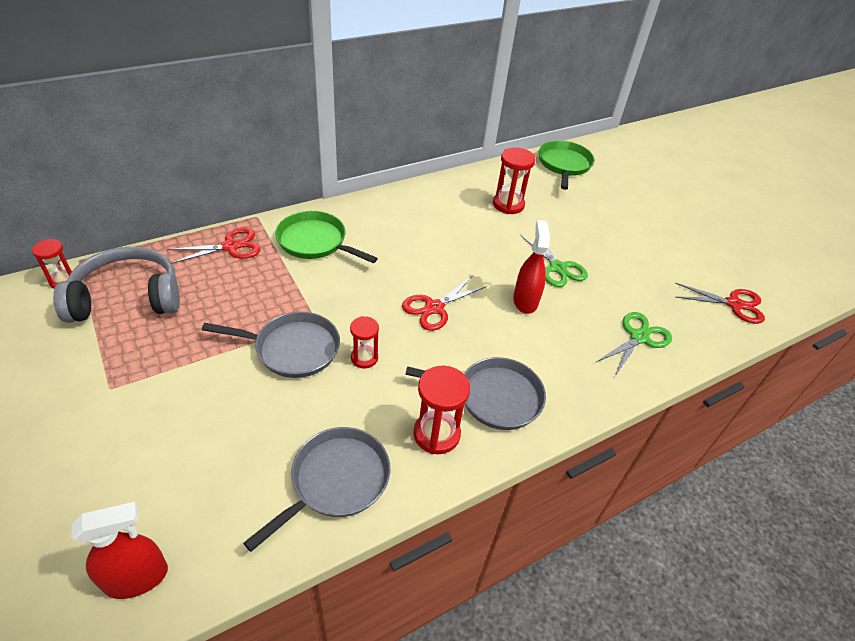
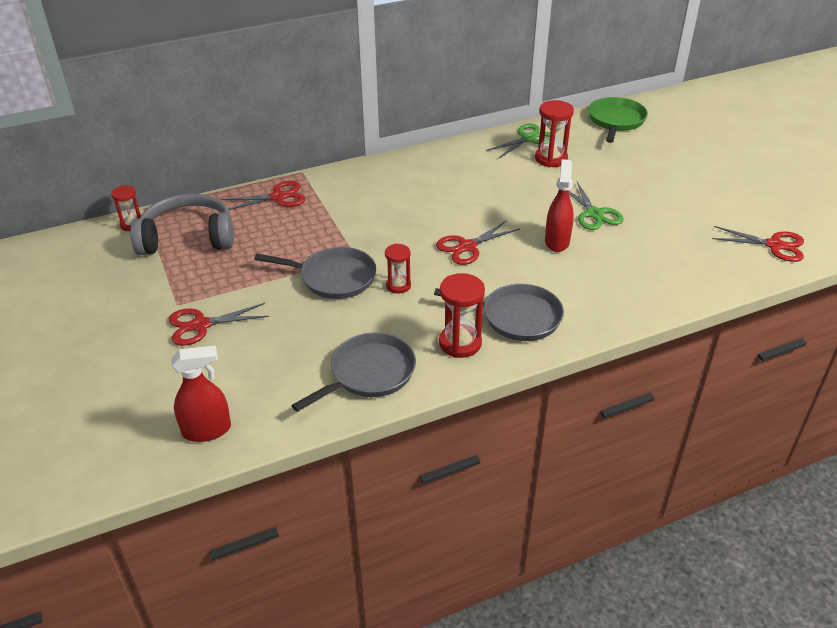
camera: 10 degrees right, 5 degrees down
green pan [275,211,378,263] -> none
green scissors [595,312,672,376] -> green scissors moved to [486,124,550,159]
none -> red scissors [169,303,269,346]

